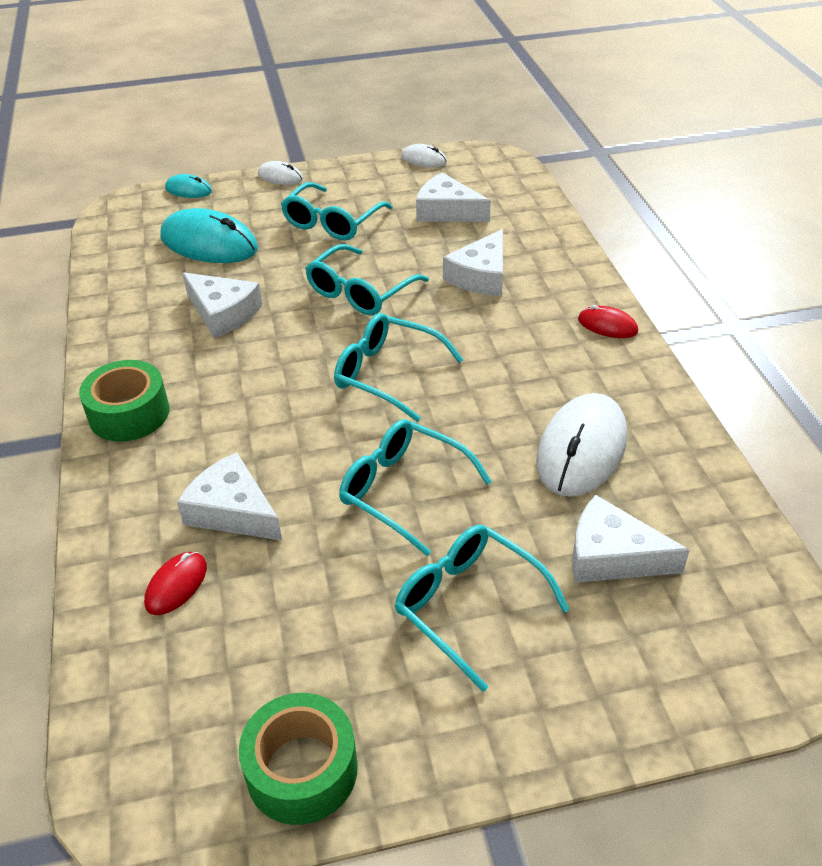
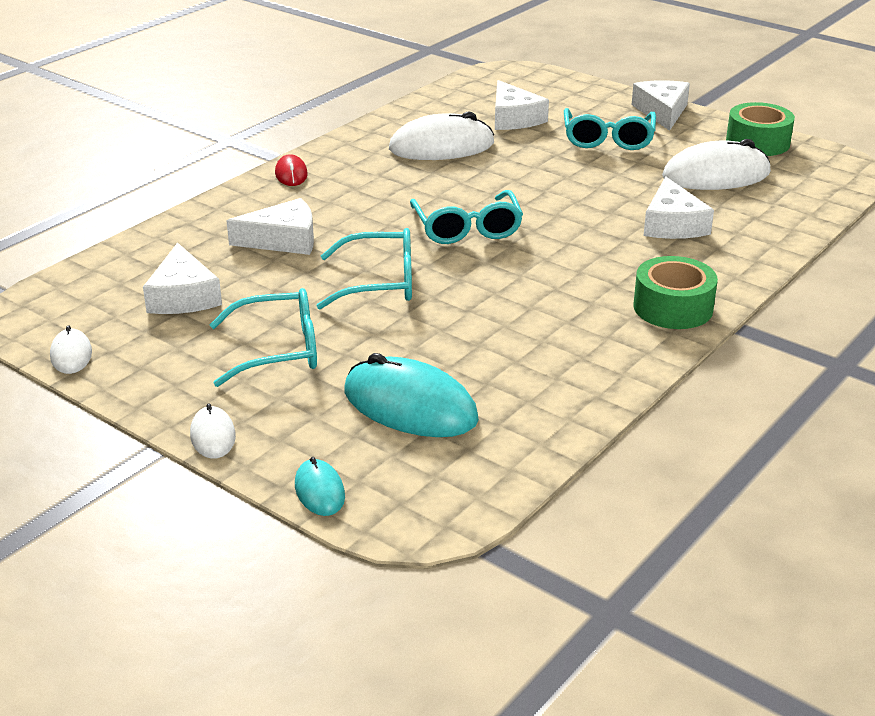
camera: 130 degrees left, 10 degrees down
red mouse [144,552,207,615] -> none
turquoise mouse [161,208,258,263] -> turquoise mouse turned 45 degrees counterclockwise [345,353,479,437]
white cheese [183,272,262,338] -> white cheese moved to [632,80,690,131]
turquoise glasses [339,419,492,556] -> none
none -> white mouse [662,139,771,190]

